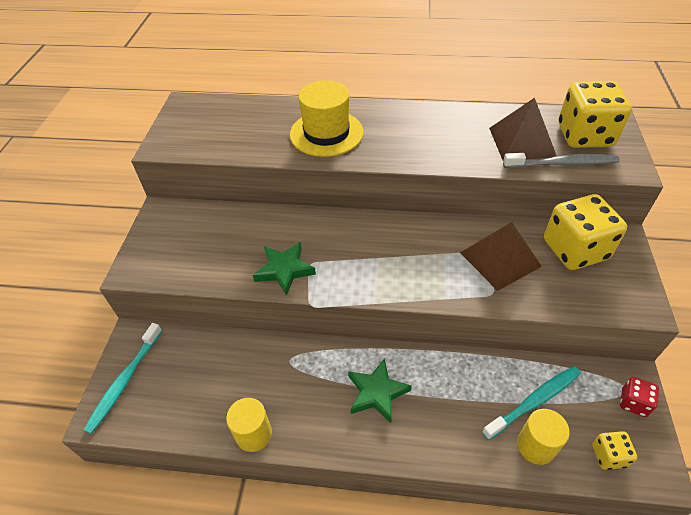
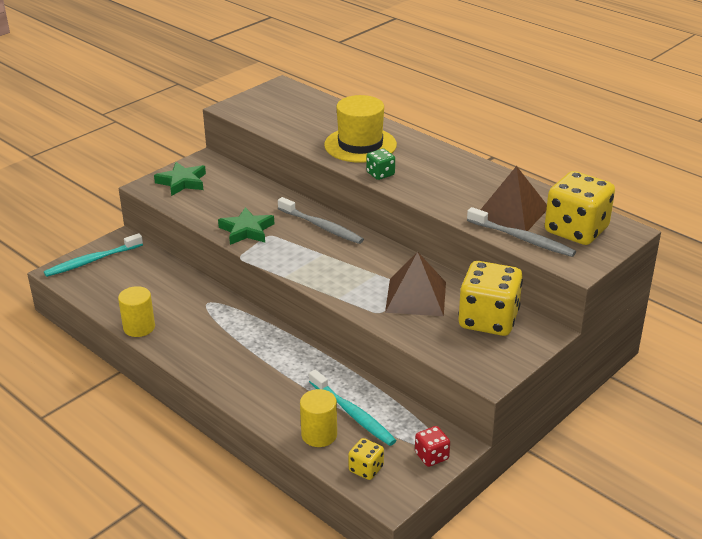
camera: 35 degrees right, 15 degrees down
green star [348,358,412,423] -> green star moved to [154,162,206,196]
turquoise toothbrush [482,366,581,440] -> turquoise toothbrush turned 45 degrees clockwise [309,370,397,446]
none -> grey toothbrush [278,197,364,244]
none -> green dice [366,149,395,180]

